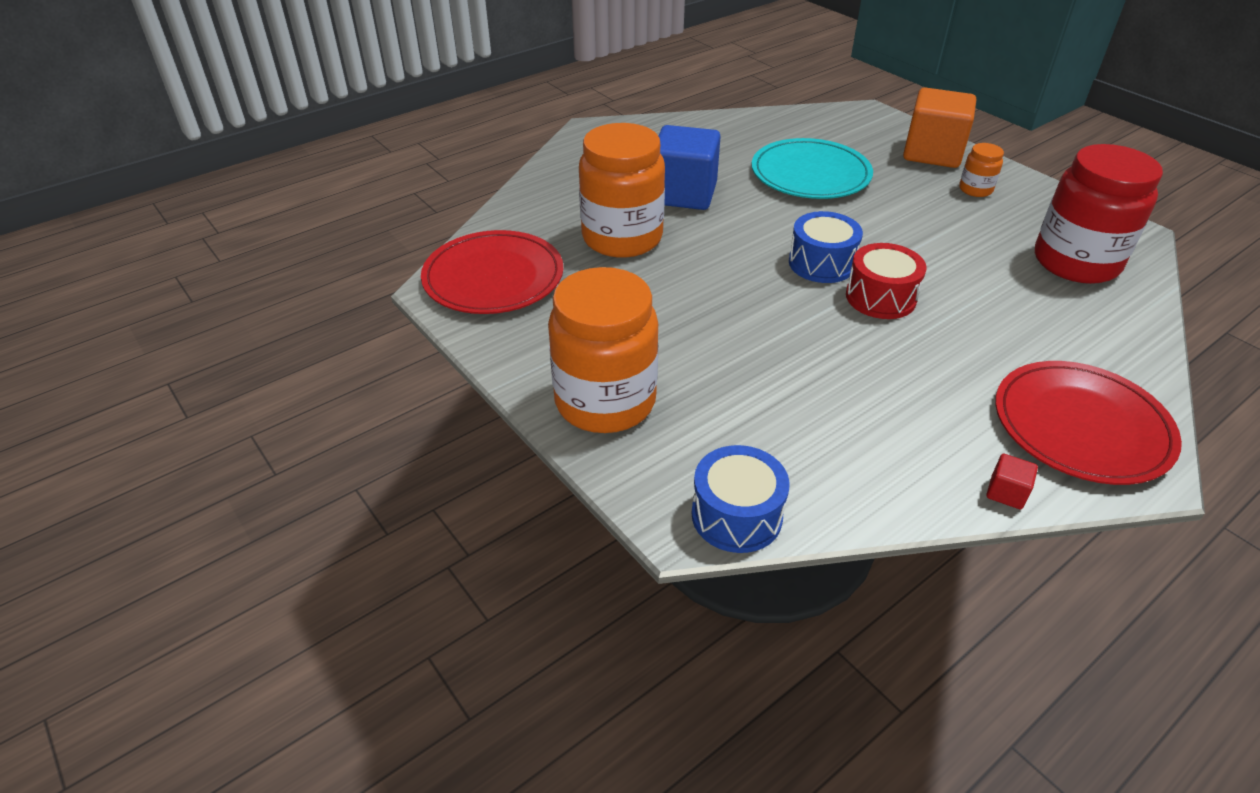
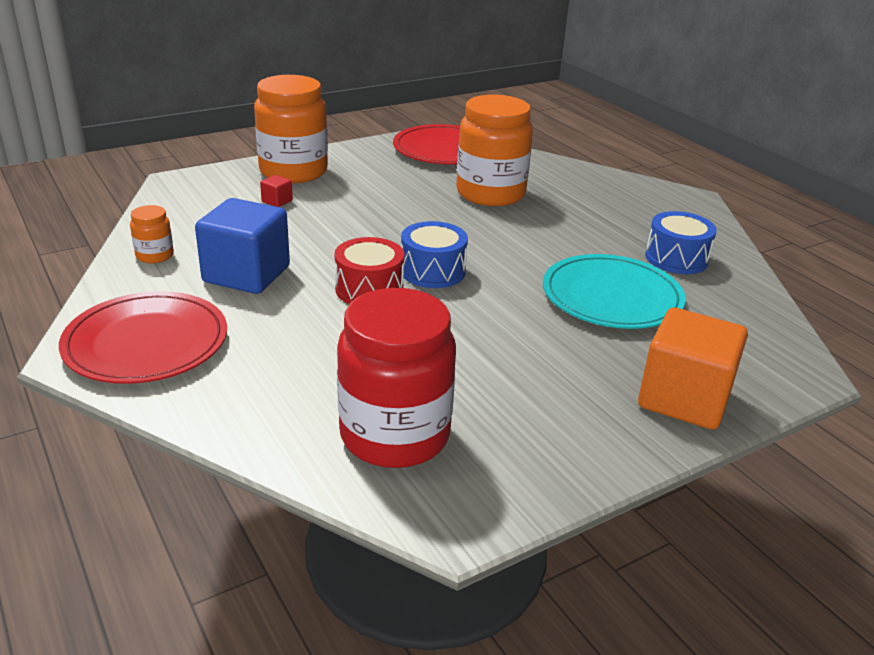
camera: 95 degrees right, 10 degrees down
blue cube [659,125,721,210] -> blue cube moved to [195,198,290,294]
blue drum [692,445,790,553] -> blue drum moved to [645,211,717,274]
orange jar [959,143,1004,197] -> orange jar moved to [130,205,174,263]
red cube [986,454,1038,509] -> red cube moved to [260,175,293,207]

